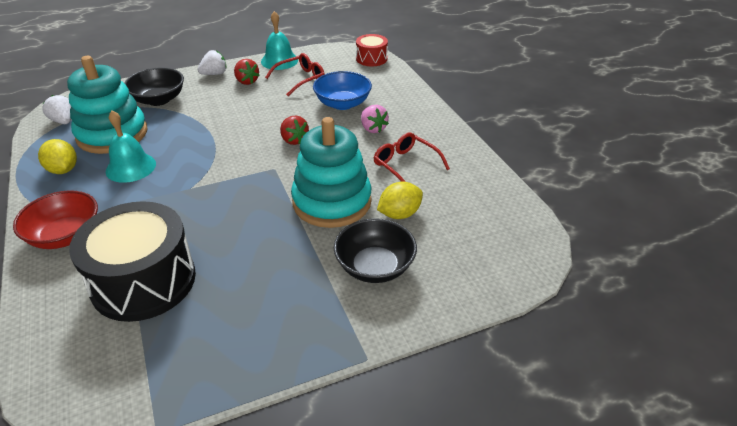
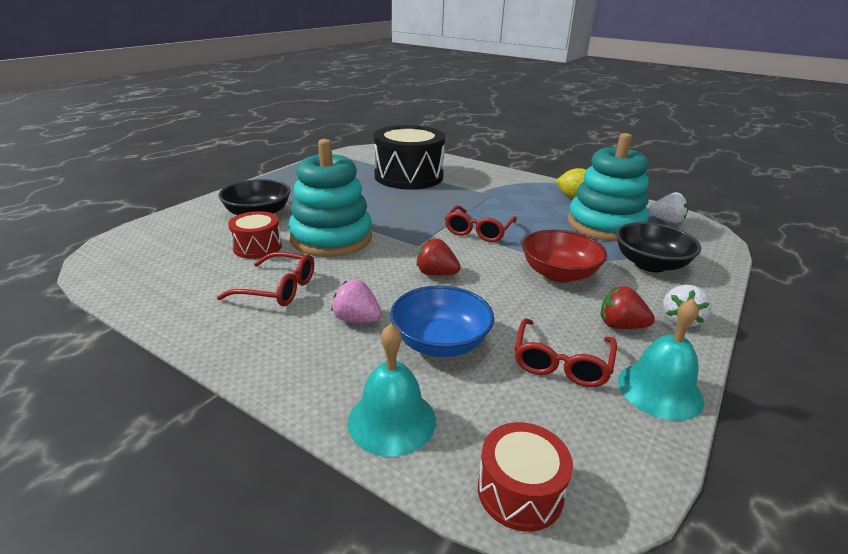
camera: 145 degrees right, 10 degrees down
red bowl [13,190,98,249] -> red bowl moved to [522,230,607,283]
turquoise bell [106,110,156,183] -> turquoise bell moved to [348,323,436,457]
yellow lemon [377,182,423,219] -> red drum [228,211,282,259]
none -> red glasses [445,206,517,242]

